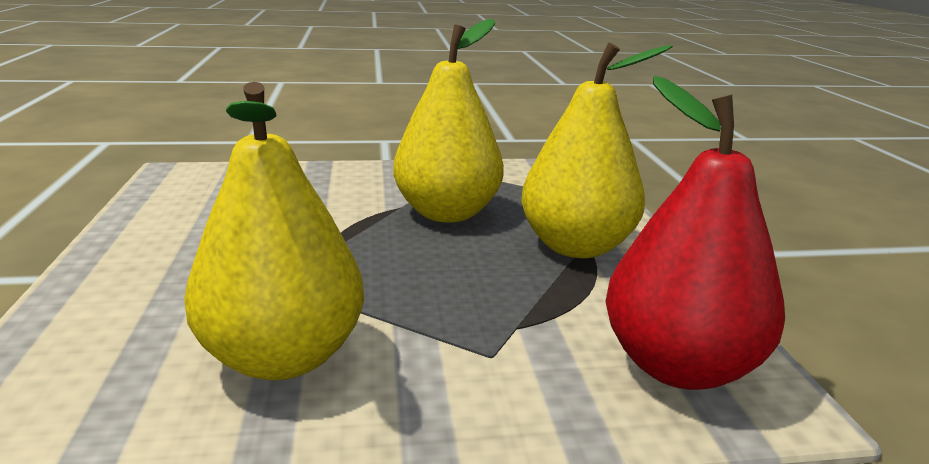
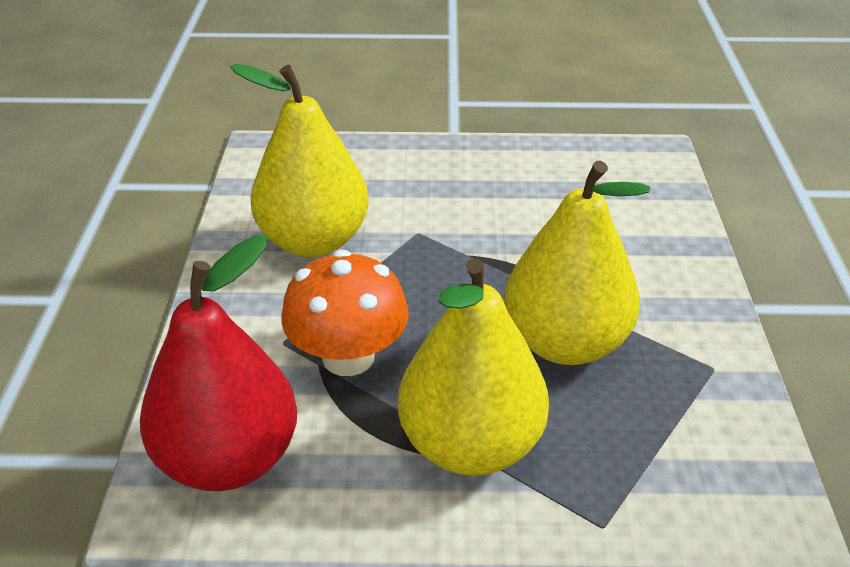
camera: 100 degrees right, 15 degrees up
none -> orange mushroom [281,250,409,376]

